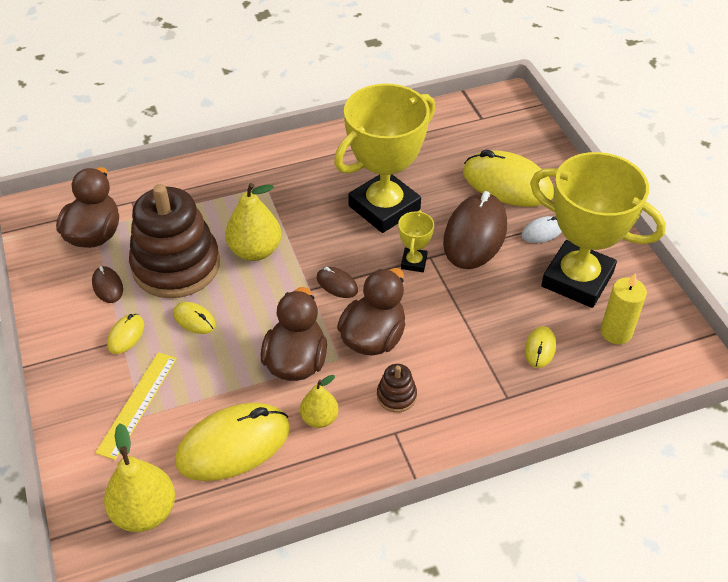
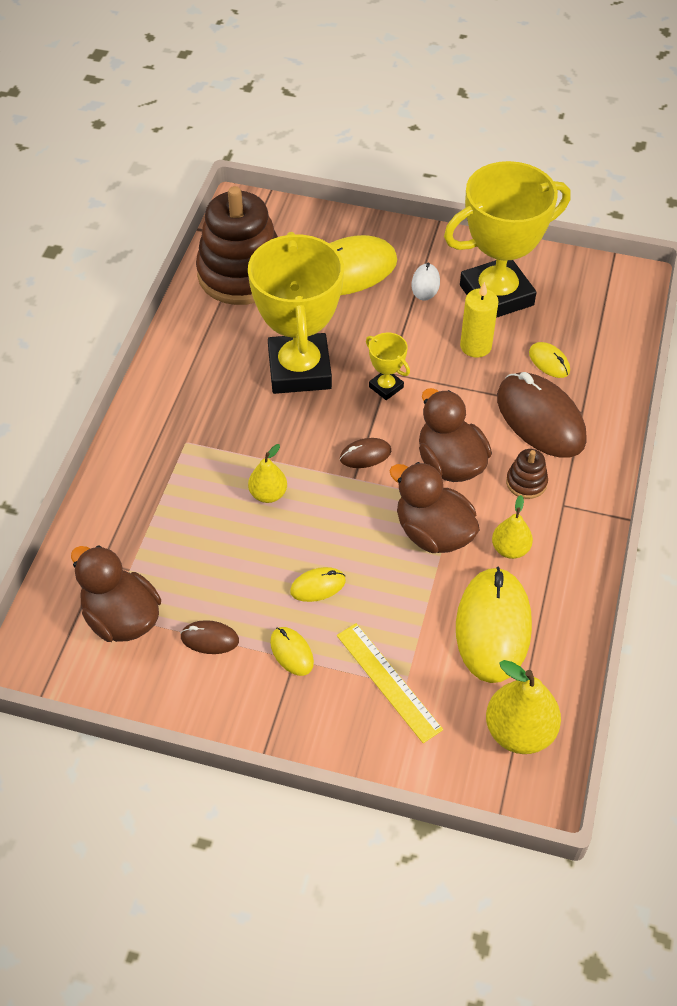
camera: 55 degrees left, 5 degrees up
brown stacking toy [129,184,220,298] -> brown stacking toy moved to [196,186,278,305]
yellow pear [225,183,281,261] -> yellow pear [248,444,287,503], size x0.60
brown mouse [443,191,507,269] -> brown mouse moved to [497,372,587,457]
yellow candle [600,273,647,344] -> yellow candle moved to [460,282,499,358]

